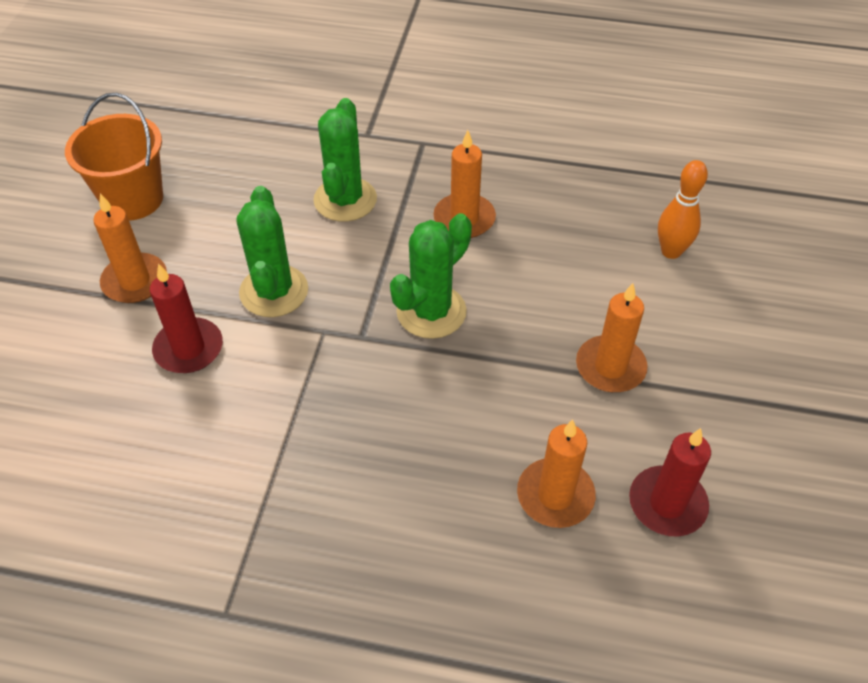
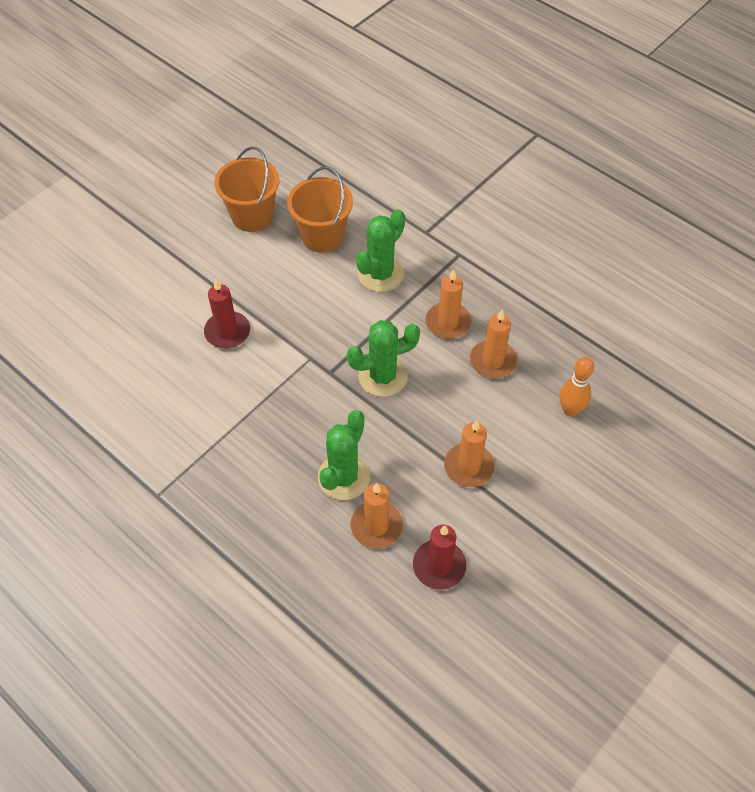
camera: 30 degrees right, 5 degrees up
orange candle [93,194,167,303] -> orange candle moved to [470,309,517,378]
green cactus [237,186,308,317] -> green cactus moved to [318,410,370,500]
none -> orange bucket [287,167,353,253]

